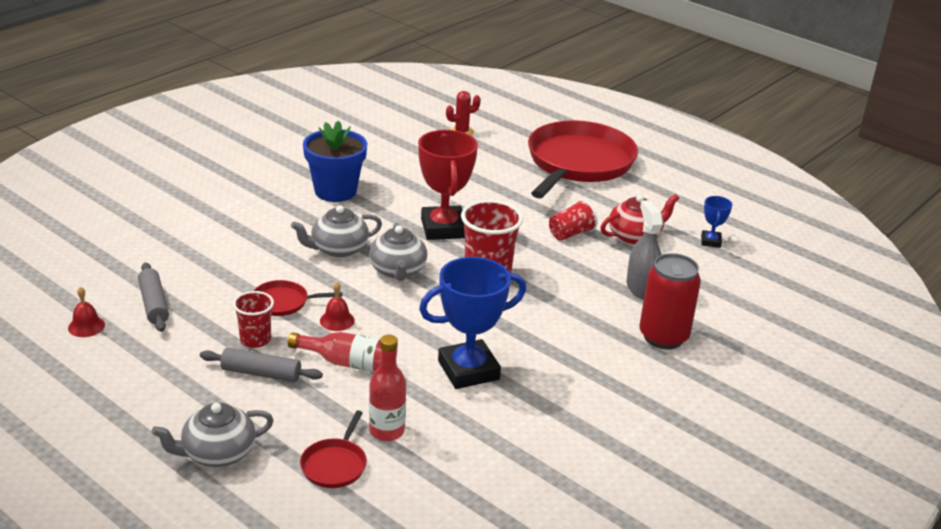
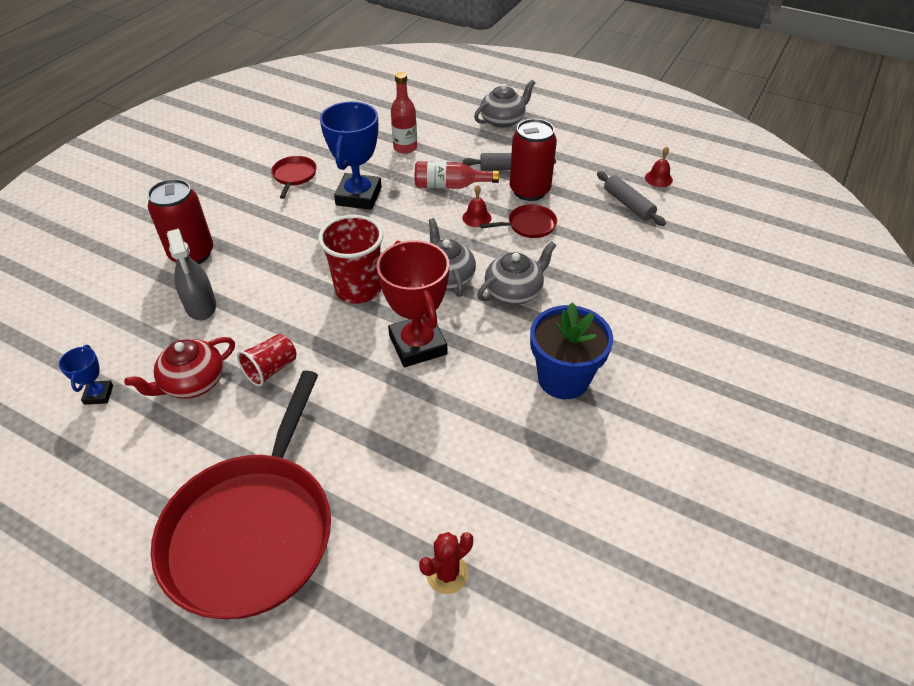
camera: 170 degrees right, 15 degrees up
red cup [233,291,274,348] -> red can [509,119,557,201]
red pan [300,410,367,488] -> red pan moved to [271,156,317,199]
blue trophy [419,257,526,389] -> blue trophy turned 45 degrees counterclockwise [320,101,382,210]

